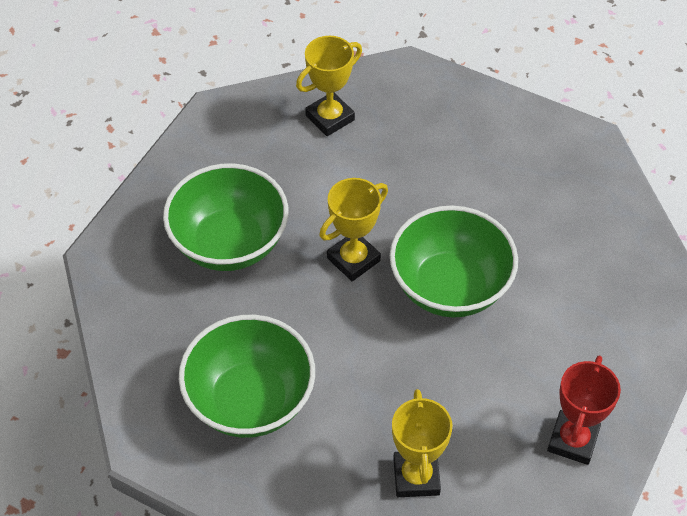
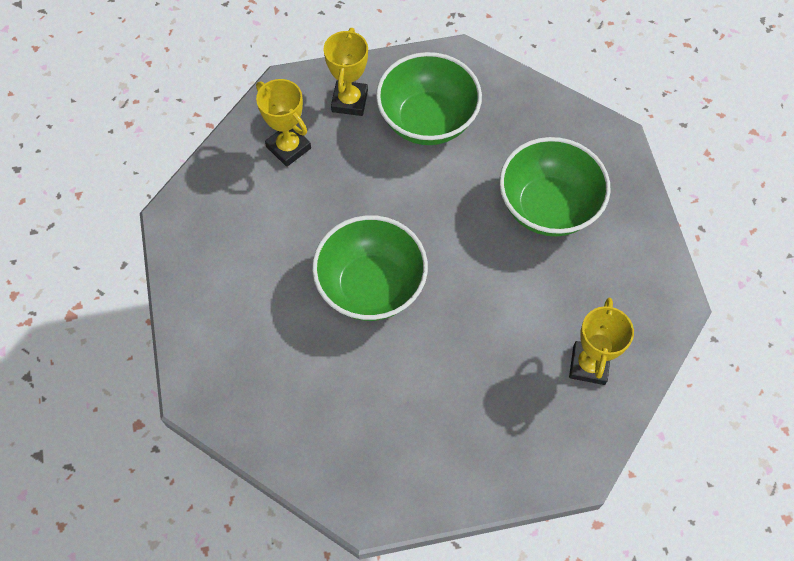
camera: 140 degrees right, 10 degrees up
yellow trophy [319,178,388,281] -> yellow trophy moved to [323,28,368,116]
red trophy [547,355,621,465] -> none

